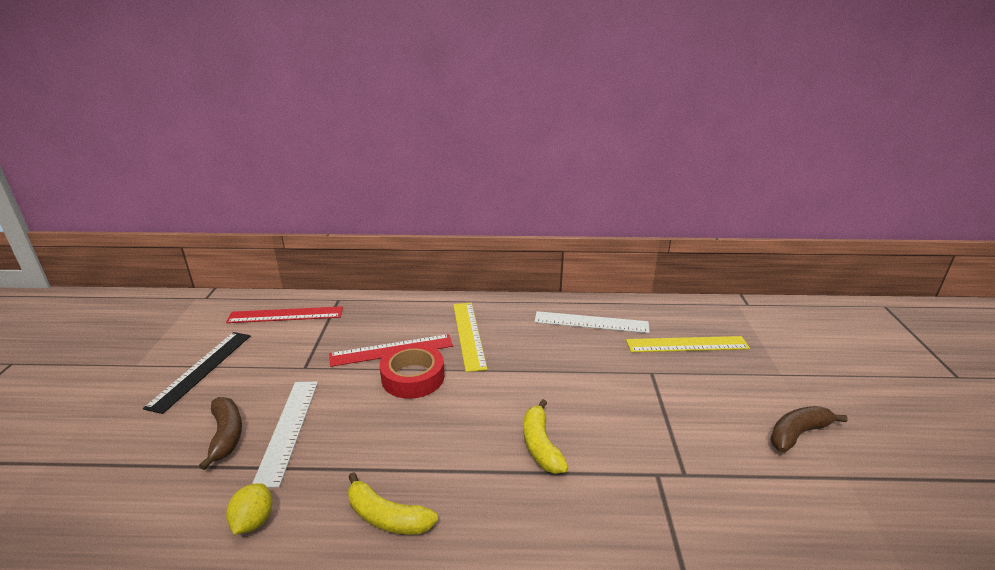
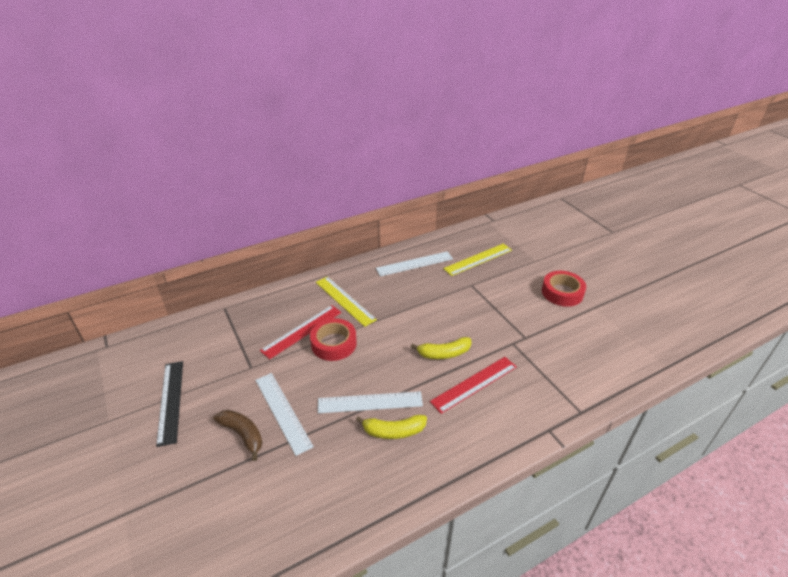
camera: 30 degrees left, 10 degrees up
red ruler [226,306,343,323] -> red ruler moved to [430,357,517,414]
yellow lemon [226,483,272,535] -> none
yellow banana [523,399,569,474] -> yellow banana turned 60 degrees counterclockwise [411,337,472,359]
brown banana [770,406,848,452] -> red tape [542,271,586,307]
none -> white ruler [318,391,423,413]

